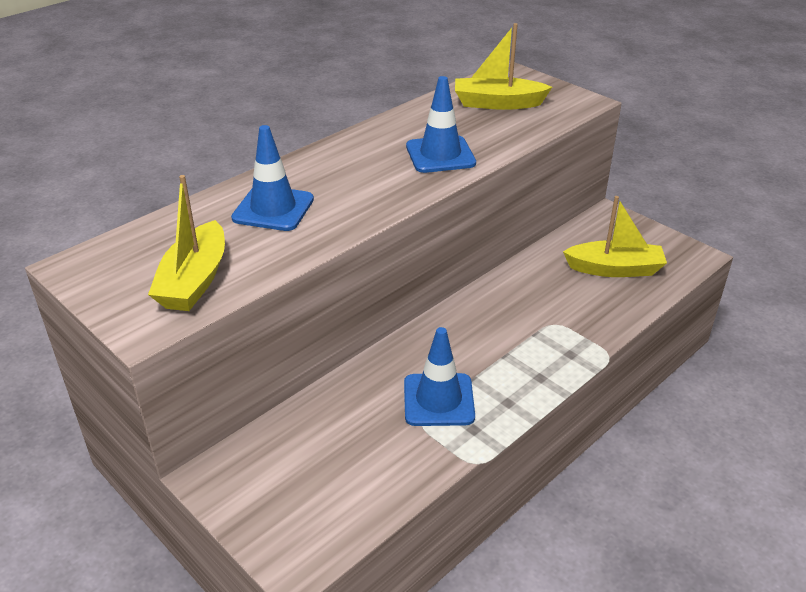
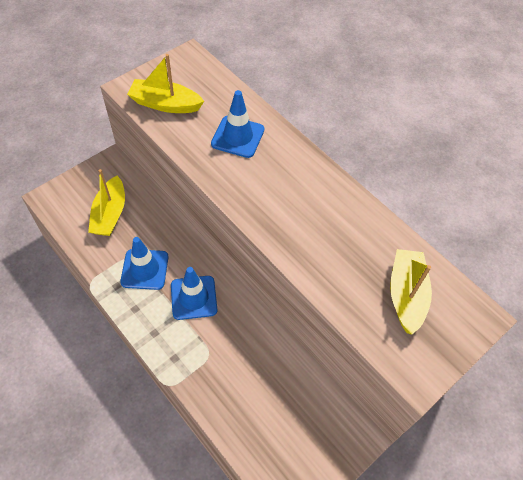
camera: 90 degrees right, 20 degrees up
blue traffic cone [406,76,476,173] -> blue traffic cone moved to [171,267,217,320]
yellow boat [563,196,667,277] -> yellow boat moved to [88,169,125,236]

